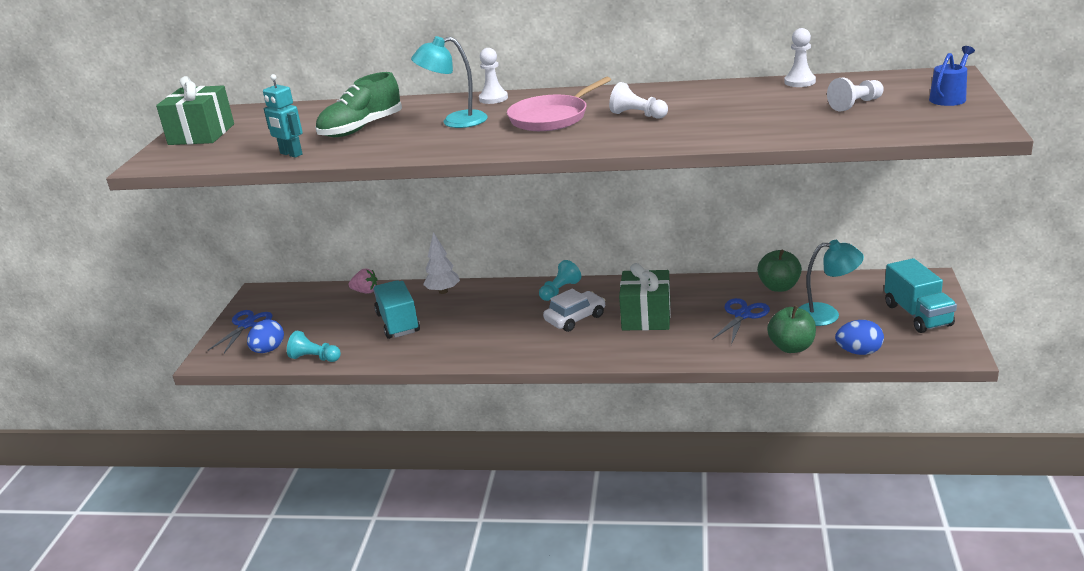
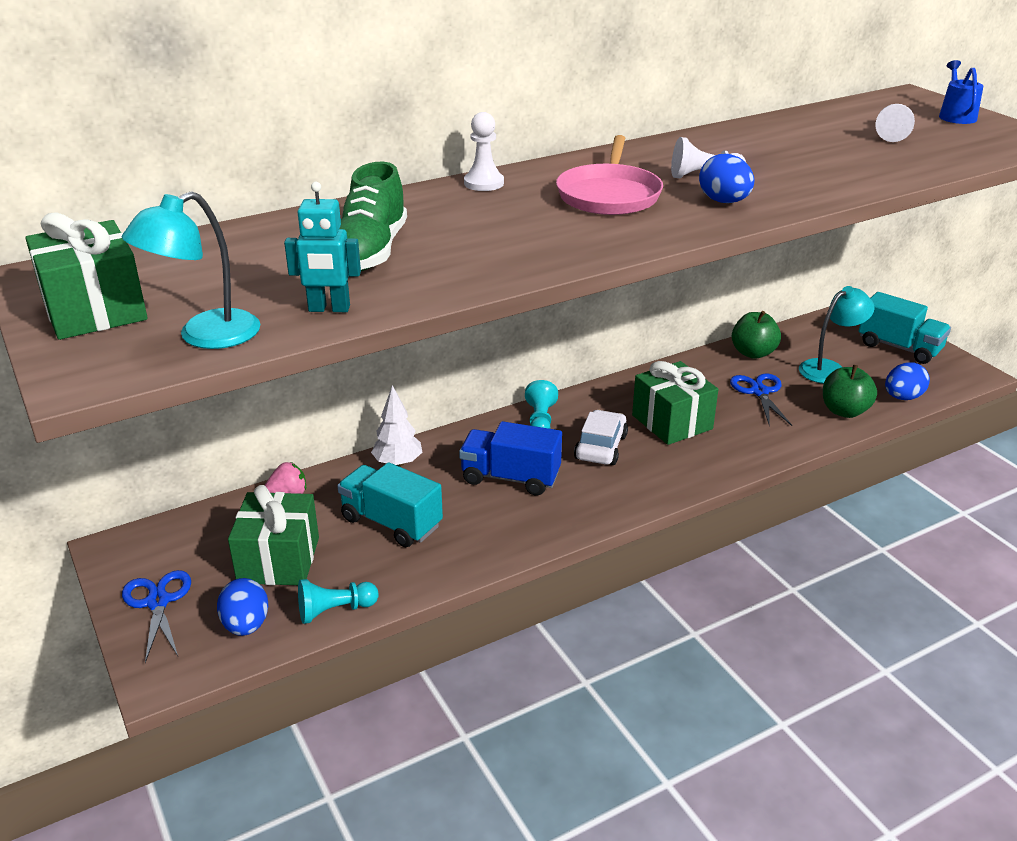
camera: 40 degrees left, 5 degrees up
turquoise lamp [411,36,488,128] -> turquoise lamp moved to [122,191,260,349]
white pawn [784,28,816,87] -> none
none -> green gift [228,485,319,585]
none -> blue truck [459,421,562,495]
none -> blue egg [699,154,754,203]

